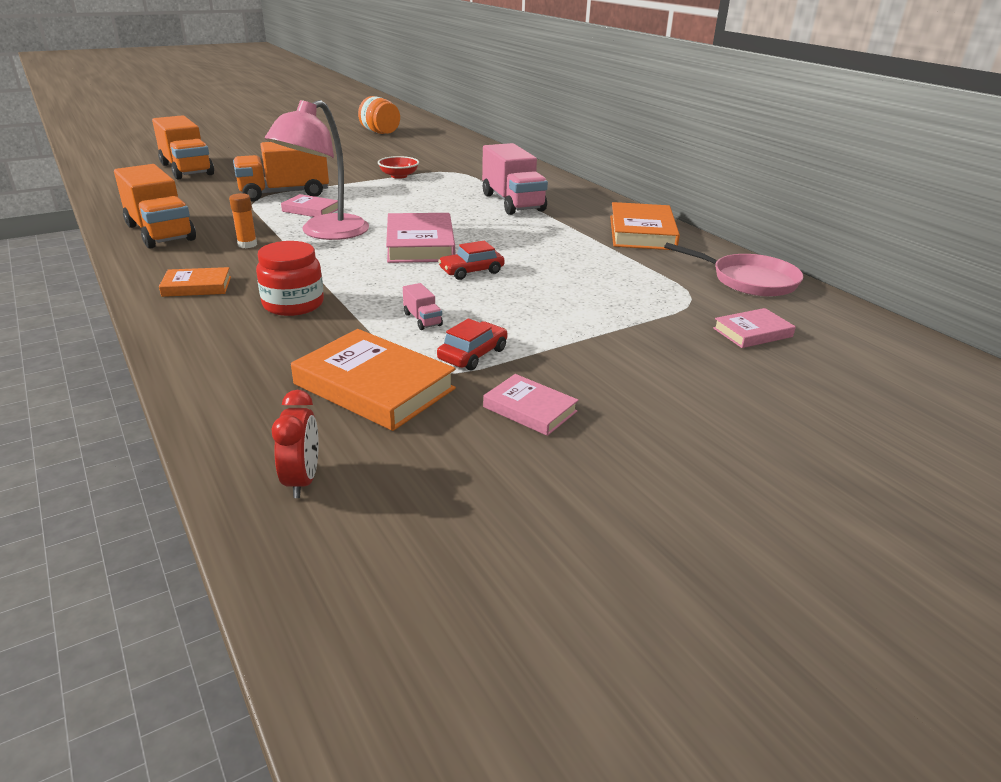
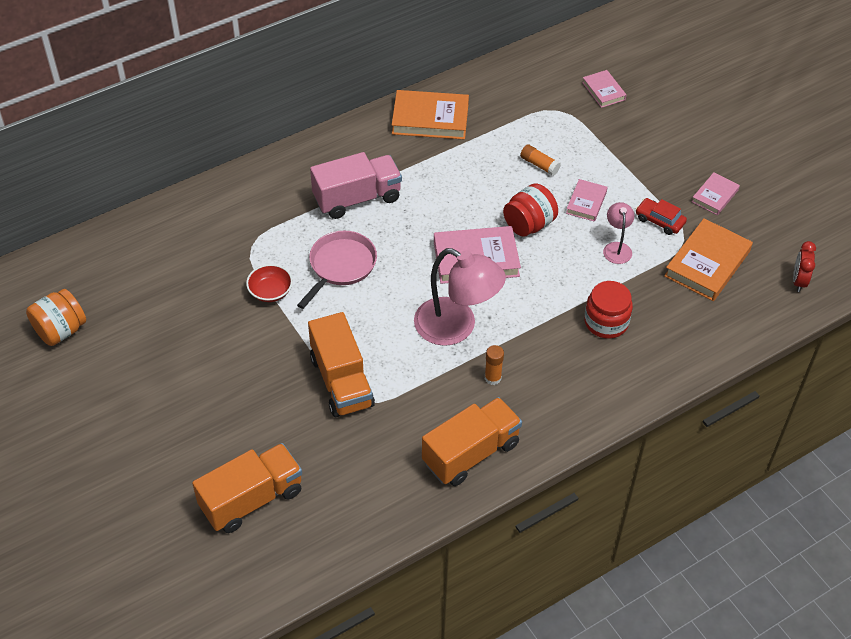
camera: 90 degrees left, 20 degrees up
orange book [159,267,231,297] -> none
red clock [272,390,319,498] -> red clock turned 75 degrees counterclockwise [793,241,816,292]
pink book [281,194,338,217] -> pink book moved to [566,179,608,222]
pink truck [403,283,443,330] -> pink lamp [603,202,634,264]
red car [438,241,505,280] -> red jar [503,183,558,236]
pink pan [664,243,804,297] -> pink pan moved to [297,231,377,309]
none -> orange glue stick [520,144,561,176]

